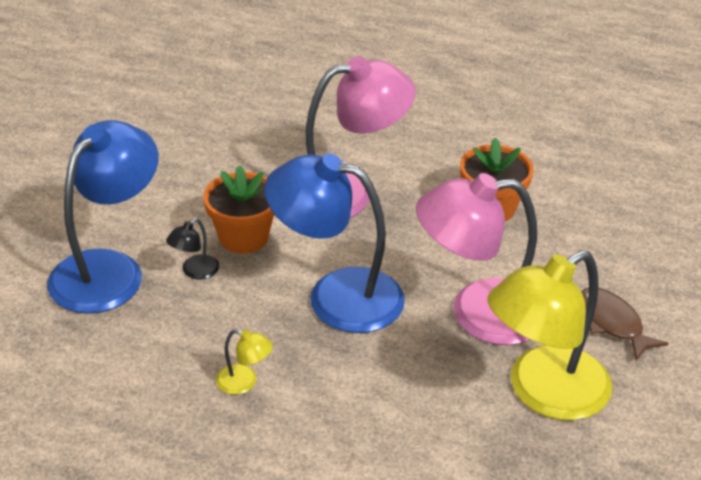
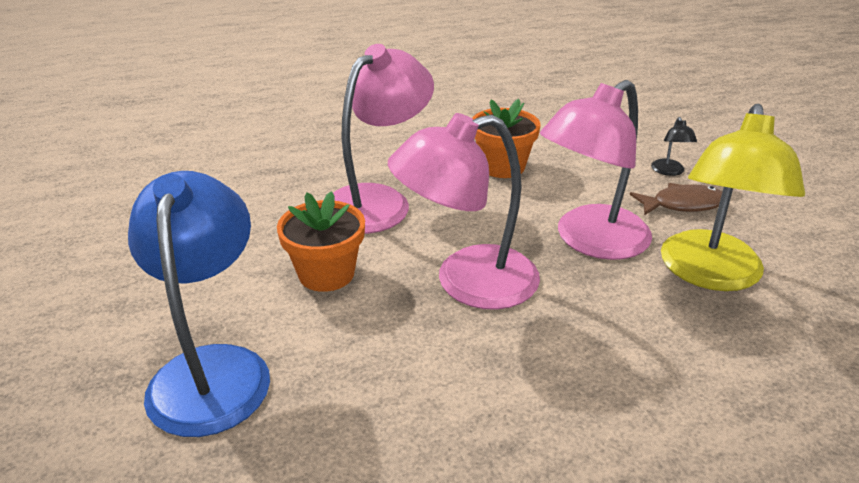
camera: 35 degrees left, 5 degrees down
black lamp [166,218,219,279] -> black lamp moved to [651,117,697,176]
yellow lamp [216,329,273,395] -> none
blue lamp [264,153,405,333] -> pink lamp [388,113,540,310]
brown fish [581,288,669,361] -> brown fish turned 150 degrees clockwise [630,183,722,215]

